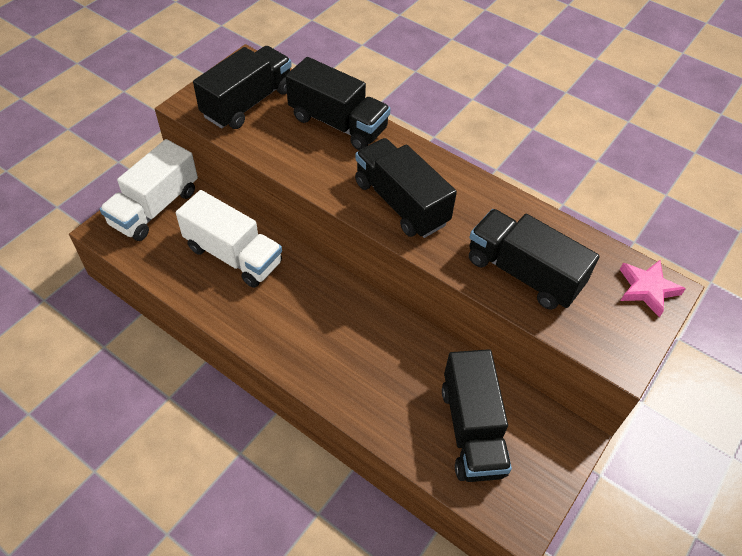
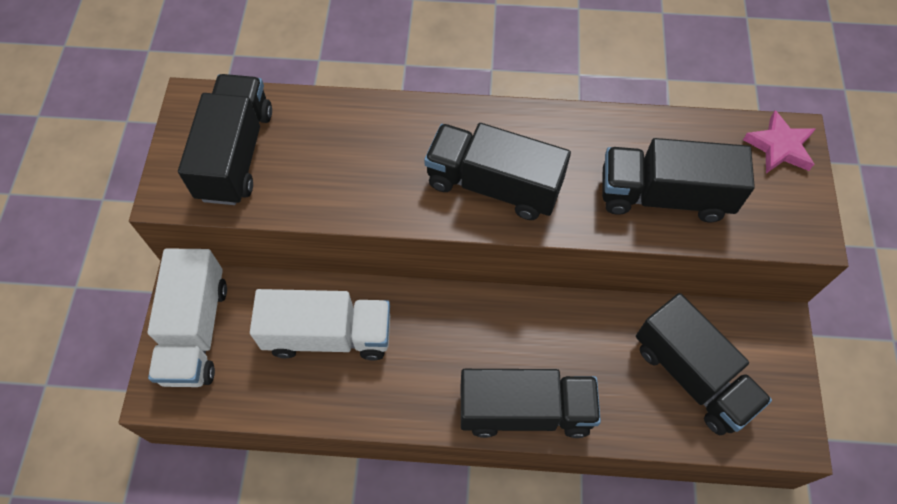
camera: 30 degrees left, 10 degrees up
black truck [286,57,391,150] -> black truck moved to [461,369,601,438]

